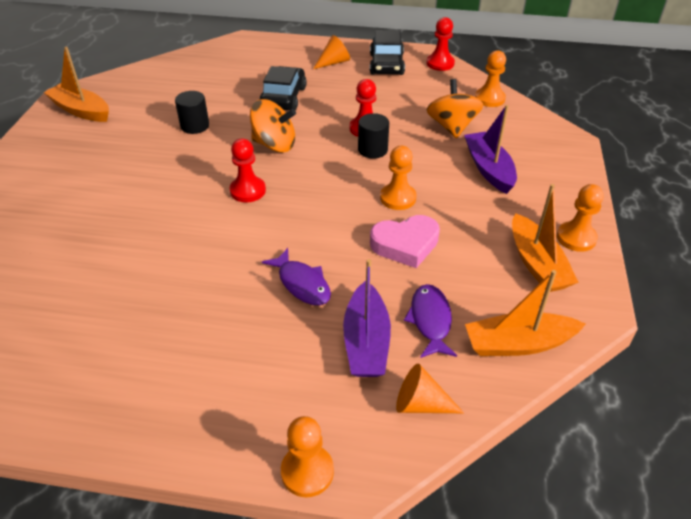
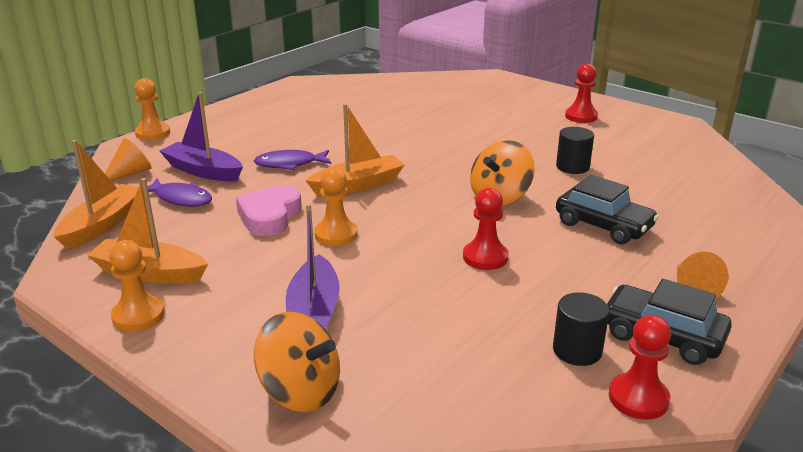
camera: 120 degrees right, 15 degrees down
orange boat [44,47,109,122] -> orange boat moved to [305,104,405,195]
red pawn [230,138,266,202] -> red pawn moved to [565,64,598,123]
black cylinder [358,113,389,159] -> black cylinder moved to [553,292,609,366]
orange spinning top [426,79,483,138] -> orange spinning top moved to [254,312,340,412]
purple boat [464,105,517,194] -> purple boat turned 75 degrees clockwise [286,204,340,330]
orange pawn [475,50,506,107] -> none

